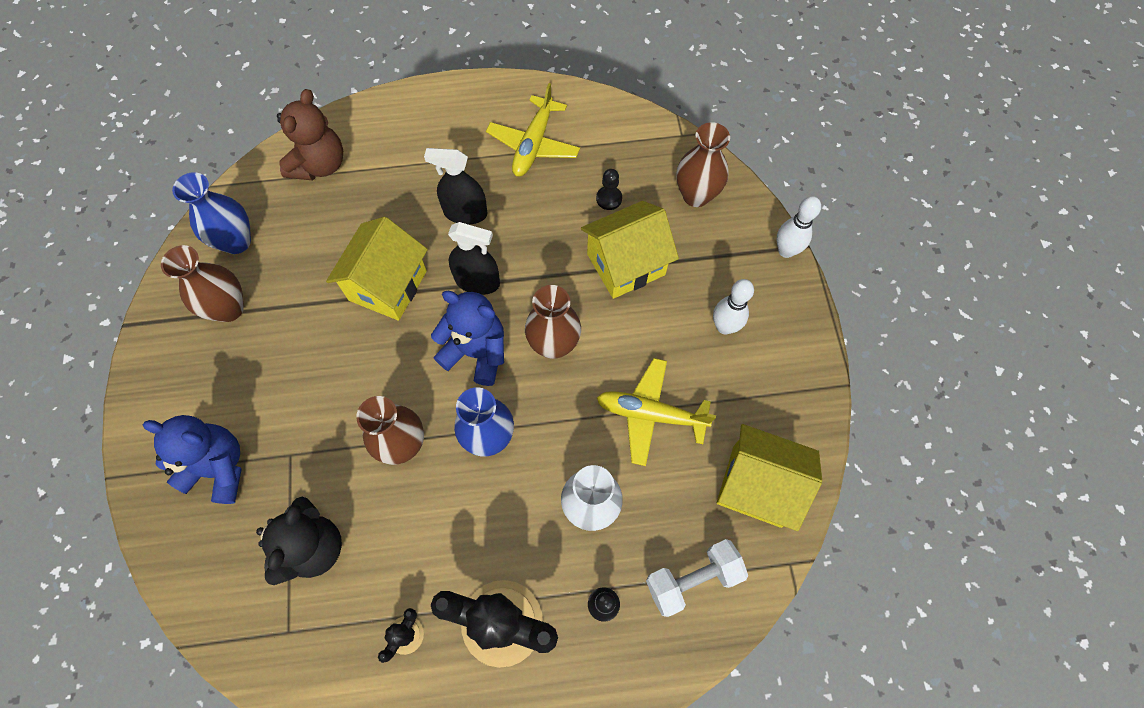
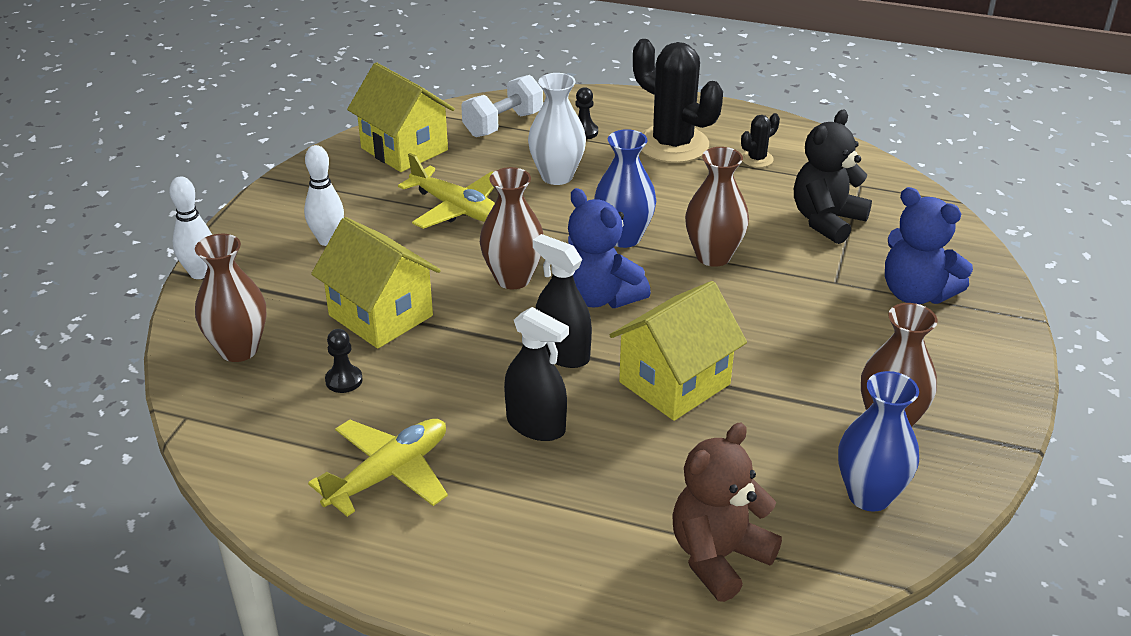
camera: 155 degrees left, 30 degrees down
yellow house [581,201,679,299] -> yellow house turned 45 degrees clockwise [311,217,441,349]
white dumbbell [646,539,748,617] -> white dumbbell turned 45 degrees counterclockwise [461,75,543,137]

